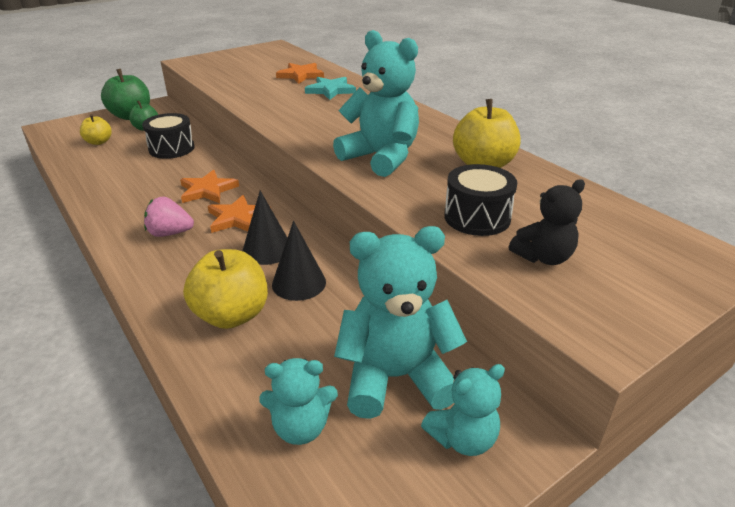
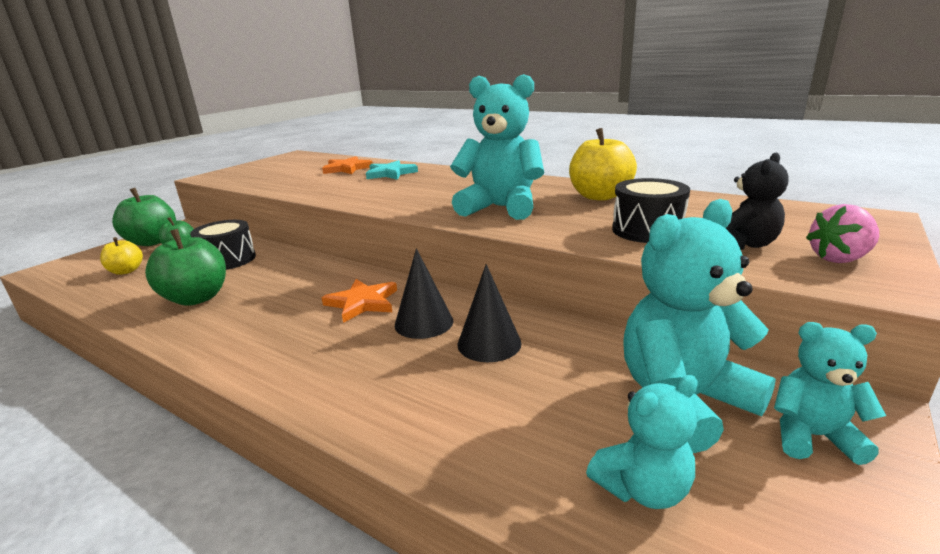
camera: 20 degrees left, 10 degrees down
pink strawberry [144,197,194,237] -> pink strawberry moved to [806,204,879,263]
orange star [180,170,239,203] -> none
yellow apple [183,249,268,329] -> none
turquoise teddy bear [421,364,505,456] -> turquoise teddy bear turned 120 degrees counterclockwise [774,322,886,465]
none -> green apple [145,229,226,306]

